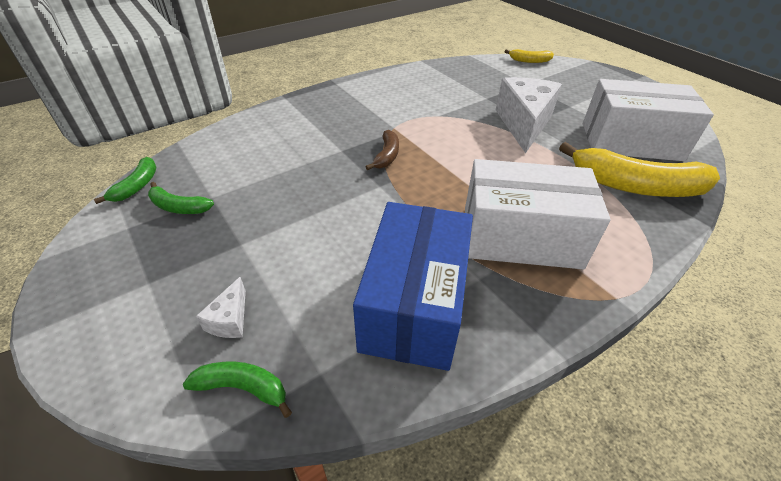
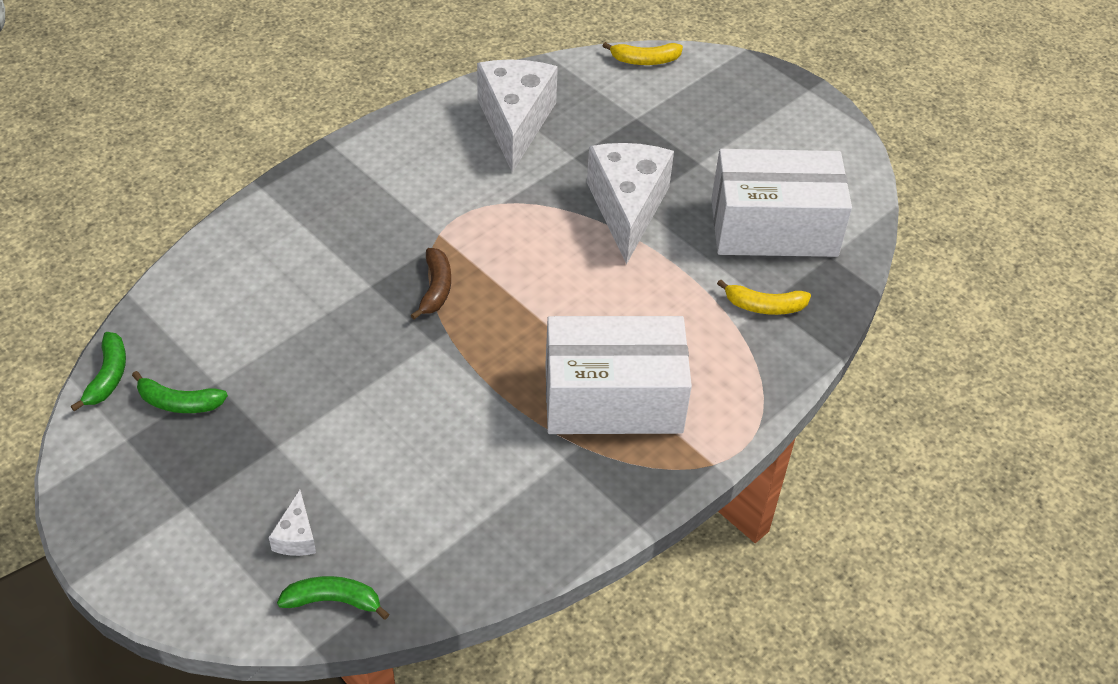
camera: 10 degrees left, 5 degrees up
blue box [353,202,473,371] -> none
yellow banana [559,142,720,197] -> yellow banana [717,279,811,315], size x0.49
none -> white cheese [477,59,558,173]

